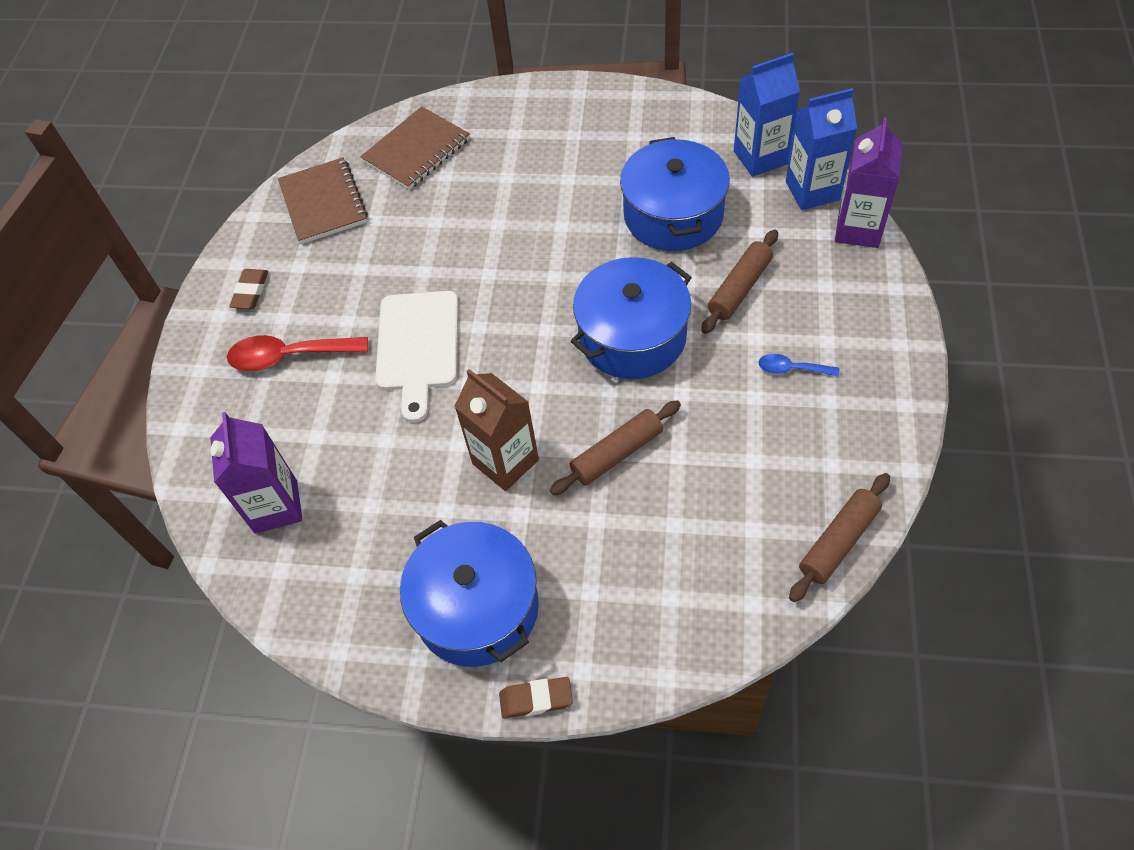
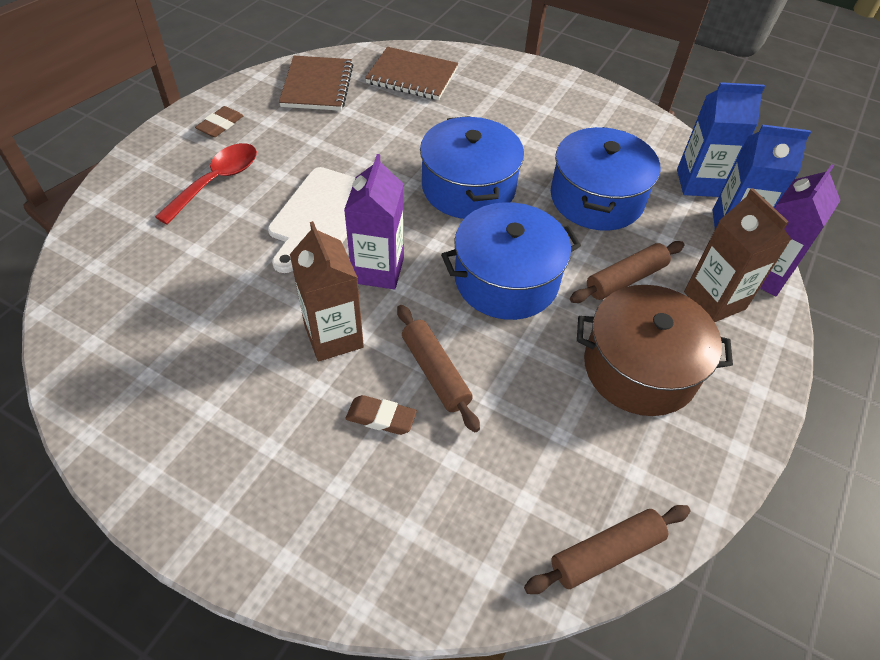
camera: 15 degrees right, 5 degrees down
purple carton [210,412,303,534] -> purple carton moved to [344,154,404,290]
red spoon [227,335,368,371] -> red spoon turned 105 degrees clockwise [155,143,257,225]
brown notebook [360,106,470,190] -> brown notebook turned 45 degrees clockwise [365,47,458,100]
blue pot [400,520,539,667] -> blue pot moved to [420,116,524,219]
brown eraser [499,677,573,719] -> brown eraser moved to [346,395,417,435]
brown rolling pin [550,400,681,495] -> brown rolling pin turned 75 degrees clockwise [397,305,480,432]
blue spoon [758,354,839,377] -> brown pot [577,285,733,416]
none -> brown carton [684,188,792,322]

